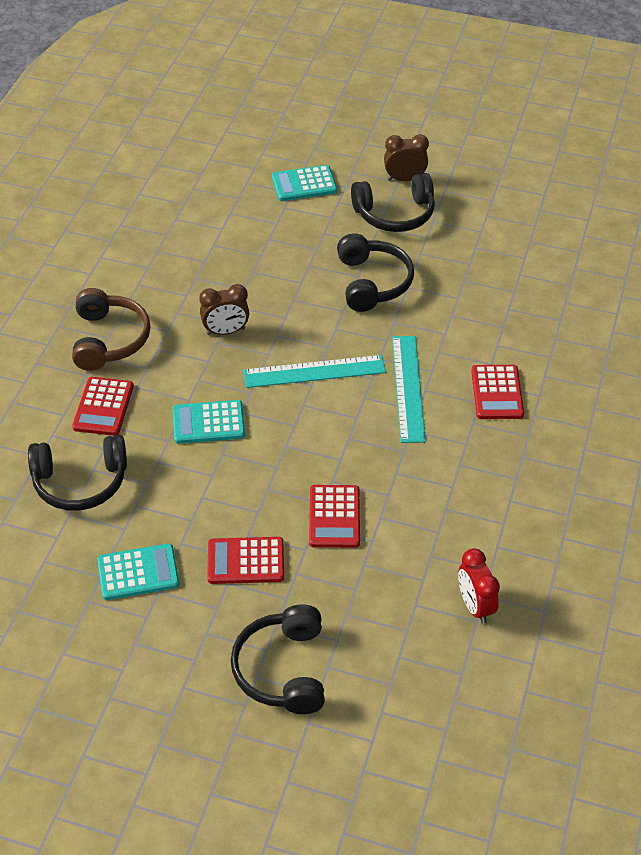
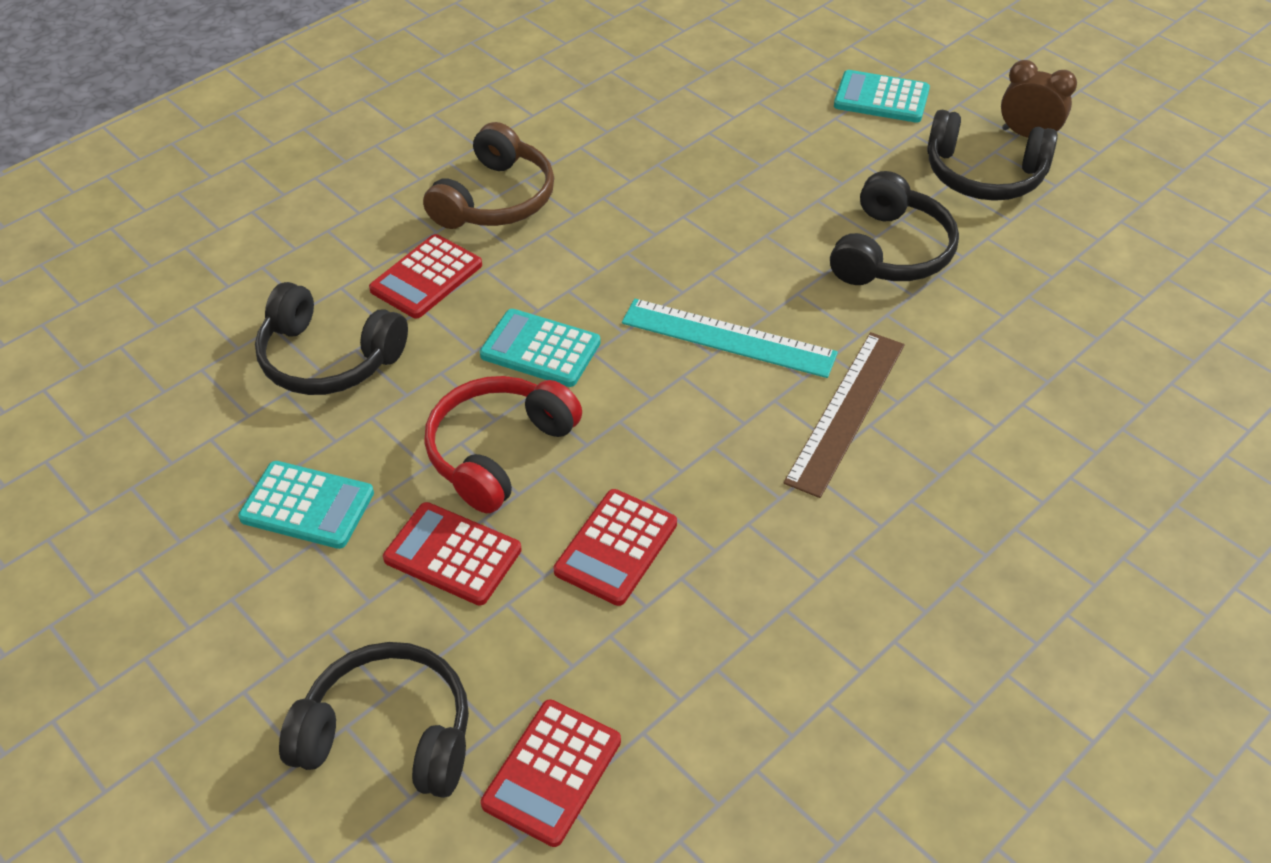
camera: 30 degrees right, 0 degrees up
brown clock [199,284,249,335] -> none
black headphones [231,604,325,714] -> black headphones turned 75 degrees clockwise [279,642,469,798]
turquoise ruler [392,336,426,443] -> brown ruler [783,332,905,498]
red clock [458,548,500,624] -> none
red calculator [471,365,524,419] -> red calculator moved to [481,699,621,847]
none -> red headphones [424,376,582,513]

